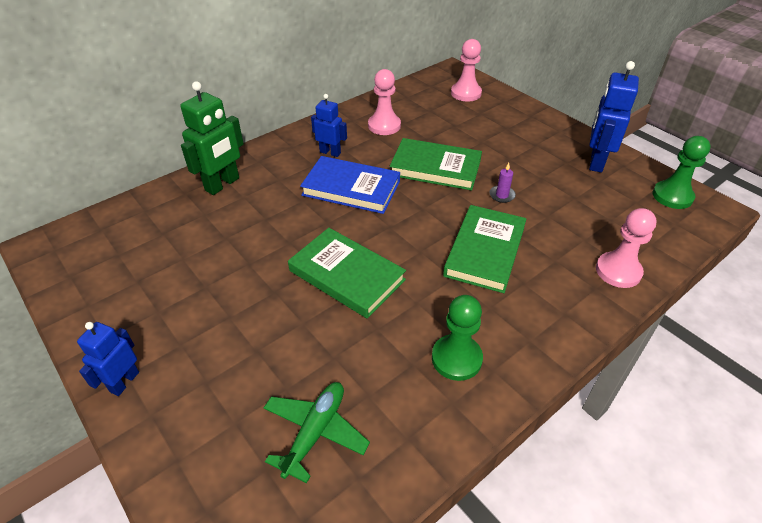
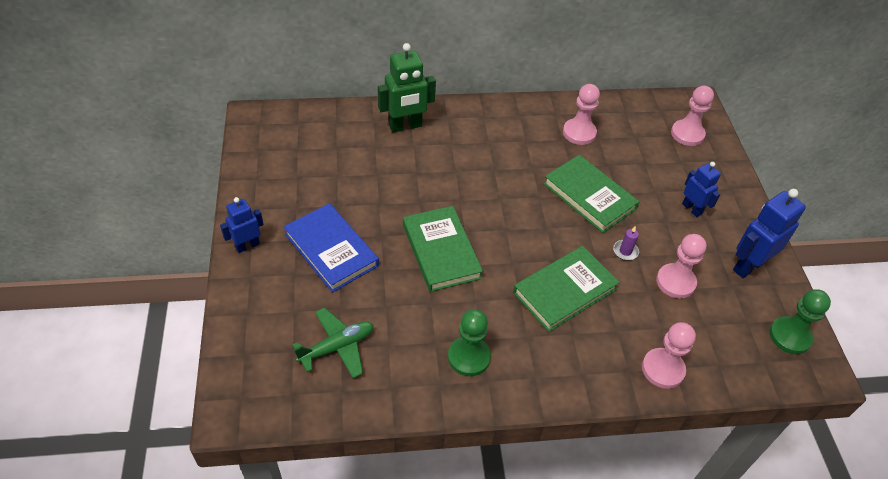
camera: 30 degrees right, 5 degrees up
blue book [300,156,400,214] -> blue book moved to [284,203,379,292]
blue robot [311,94,347,157] -> blue robot moved to [682,162,721,217]
none -> pink pawn [656,234,706,298]

